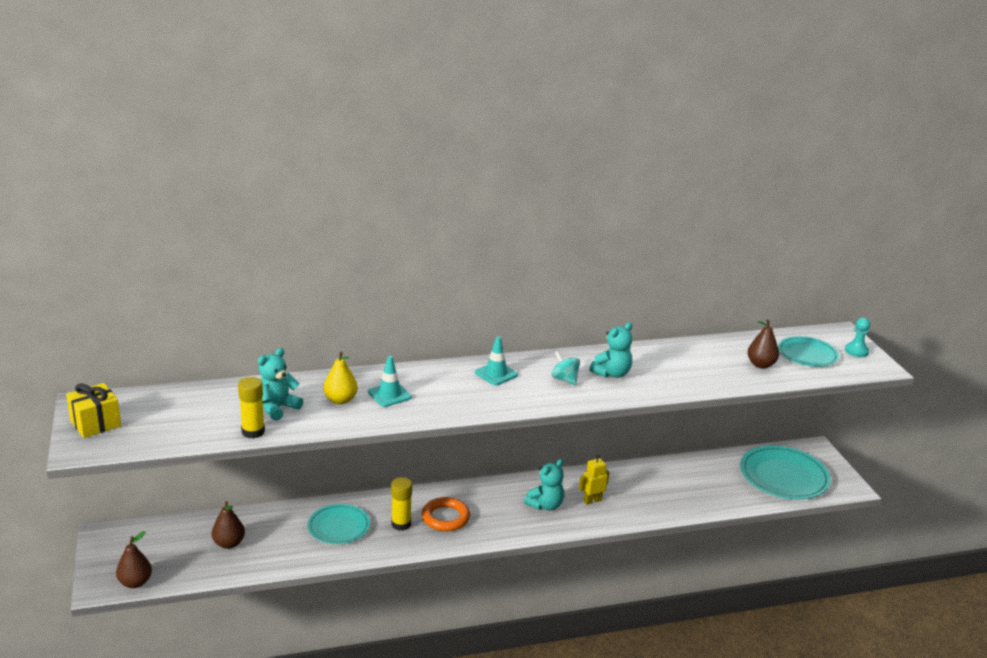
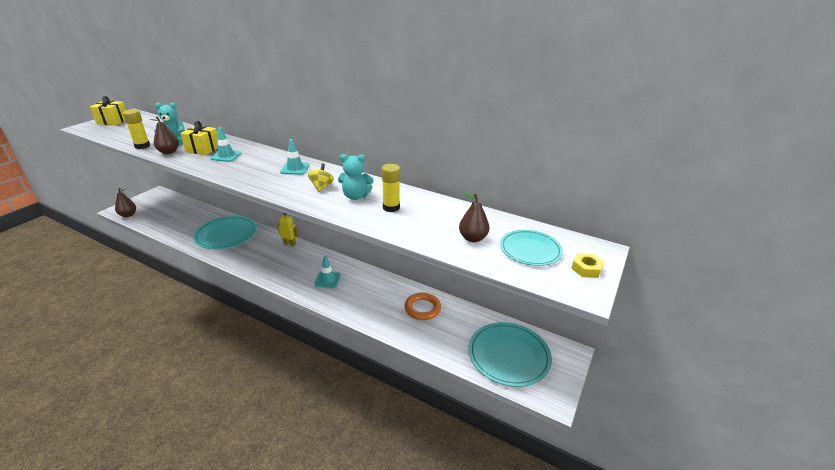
camera: 45 degrees right, 5 degrees up
brown pear [212,501,245,549] -> brown pear moved to [150,116,179,154]
turquoise plate [307,504,370,544] -> turquoise plate [193,216,257,249], size x1.58
yellow pear [324,352,358,404] -> yellow gift [180,121,218,155]
yellow glue stick [391,477,412,531] -> yellow glue stick moved to [381,164,400,212]
orange ring [422,497,470,531] -> orange ring moved to [404,293,441,320]
turquoise teddy bear [524,459,564,511] -> turquoise traffic cone [314,256,341,288]
turquoise spinning top [551,351,580,385] -> yellow spinning top [308,163,334,192]
yellow robot [579,454,609,505] -> yellow robot moved to [278,213,299,246]
turquoise pawn [845,318,870,357] -> yellow nut [571,253,604,278]

